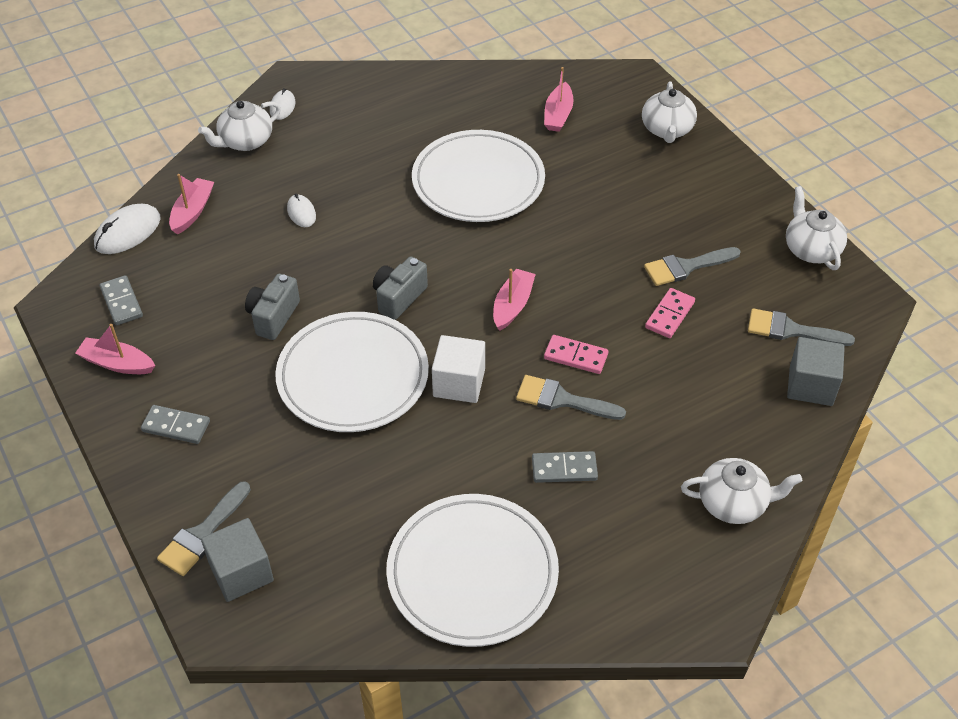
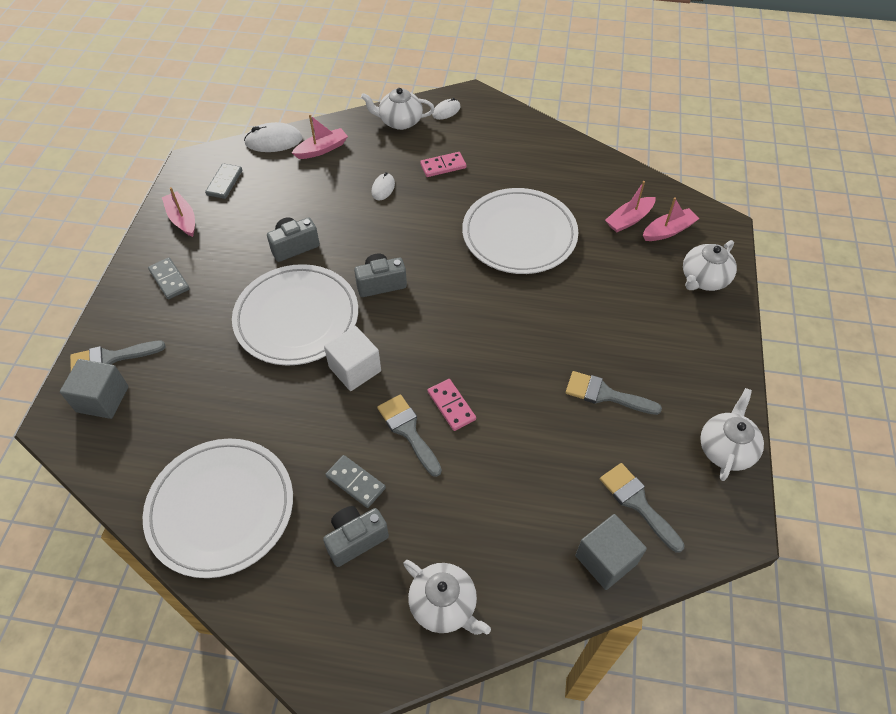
camera: 40 degrees right, 5 degrees up
pink boat [493,269,536,331] -> pink boat moved to [643,197,699,241]
pink domino [645,288,695,338] -> pink domino moved to [420,152,466,177]
none -> grey camera [323,506,389,567]

